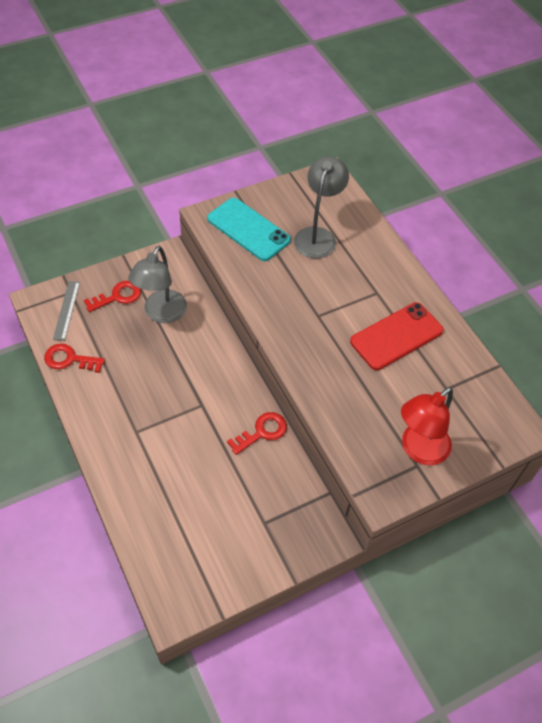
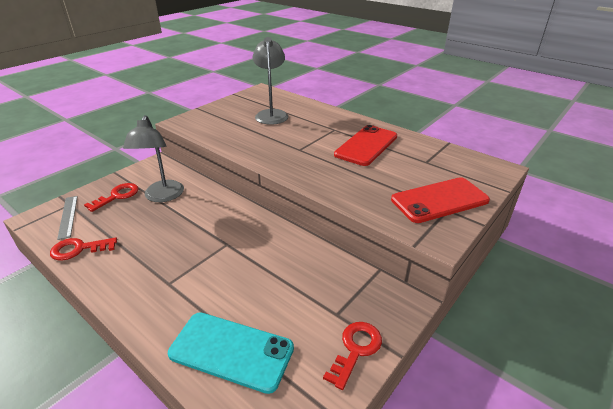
camera: 20 degrees left, 20 degrees down
turquoise phone [207,198,291,261] -> turquoise phone moved to [168,312,294,394]
red key [227,412,287,455] -> red key moved to [323,322,382,390]
red lamp [401,387,453,465] -> red phone [391,177,490,223]

